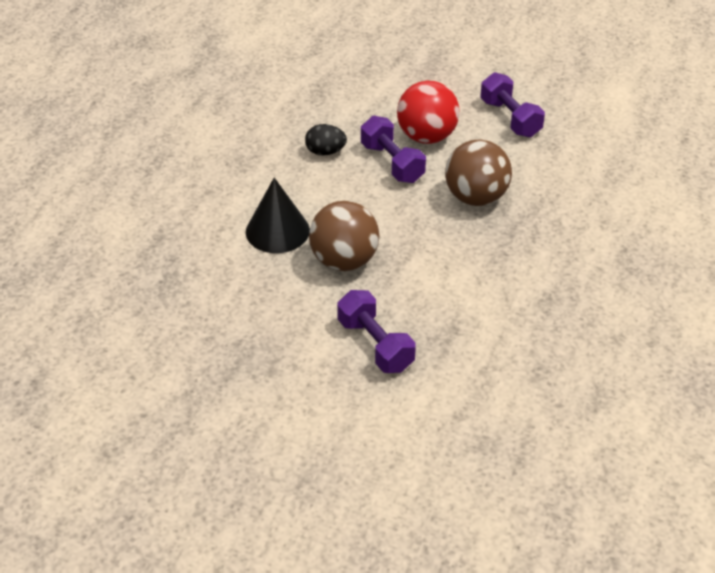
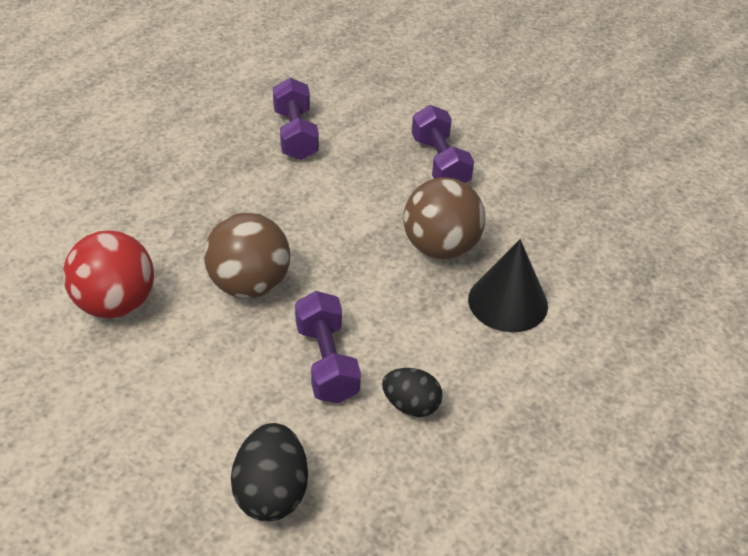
camera: 165 degrees left, 0 degrees up
red ball [397,81,460,144] -> red ball moved to [63,230,154,319]
purple dumbbell [480,72,545,137] -> purple dumbbell moved to [273,78,319,160]
none -> black egg [231,423,308,521]

